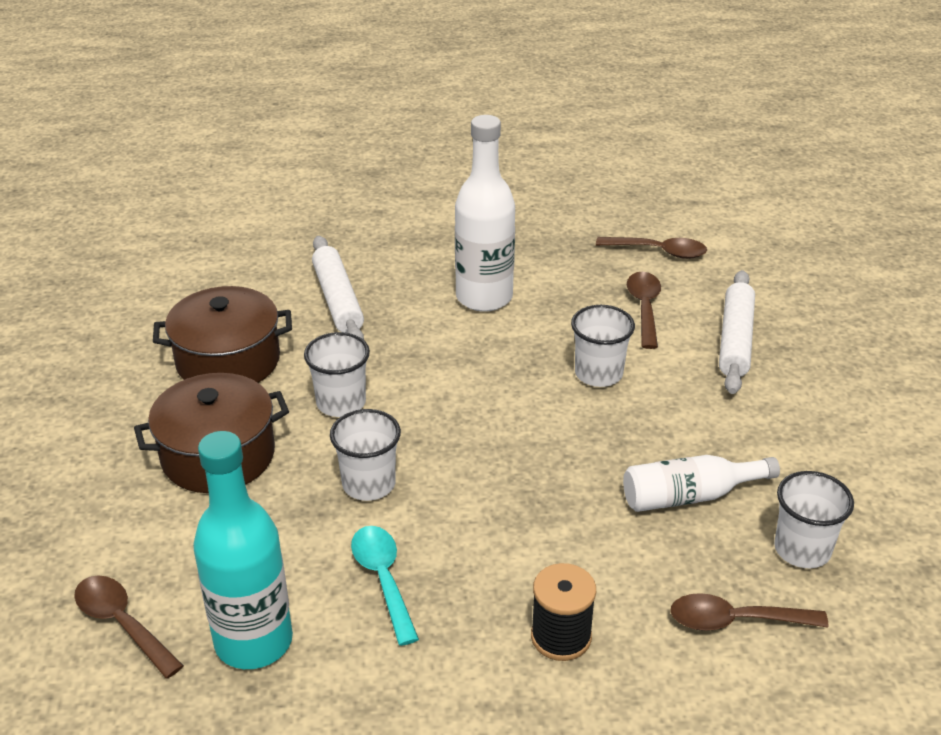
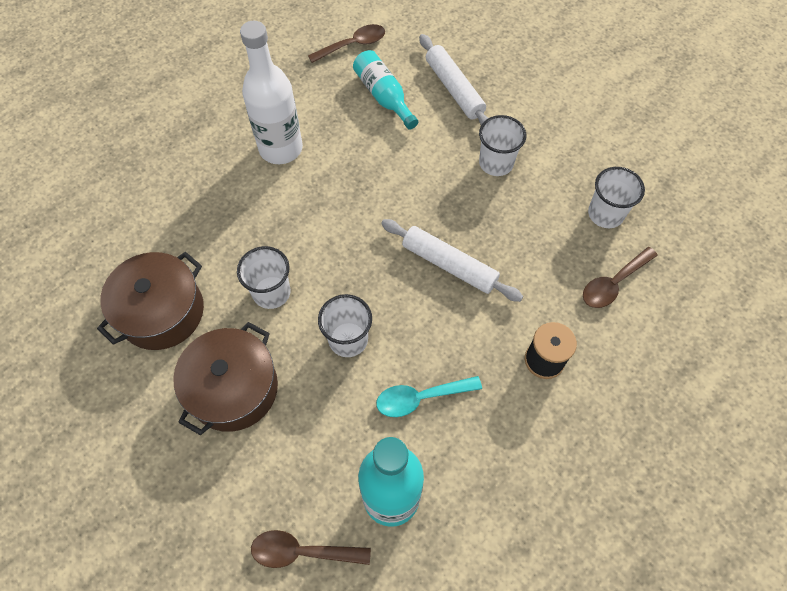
camera: 40 degrees left, 25 degrees up
white rolling pin [312,236,364,340] -> white rolling pin moved to [381,219,523,302]
turquoise spoon [351,526,419,646] -> turquoise spoon turned 45 degrees counterclockwise [376,376,482,417]
white cup [571,305,635,387] -> white cup moved to [479,115,526,176]
white bottle [623,455,780,512] -> none
brown spoon [627,272,661,349] -> turquoise bottle [353,50,418,130]

